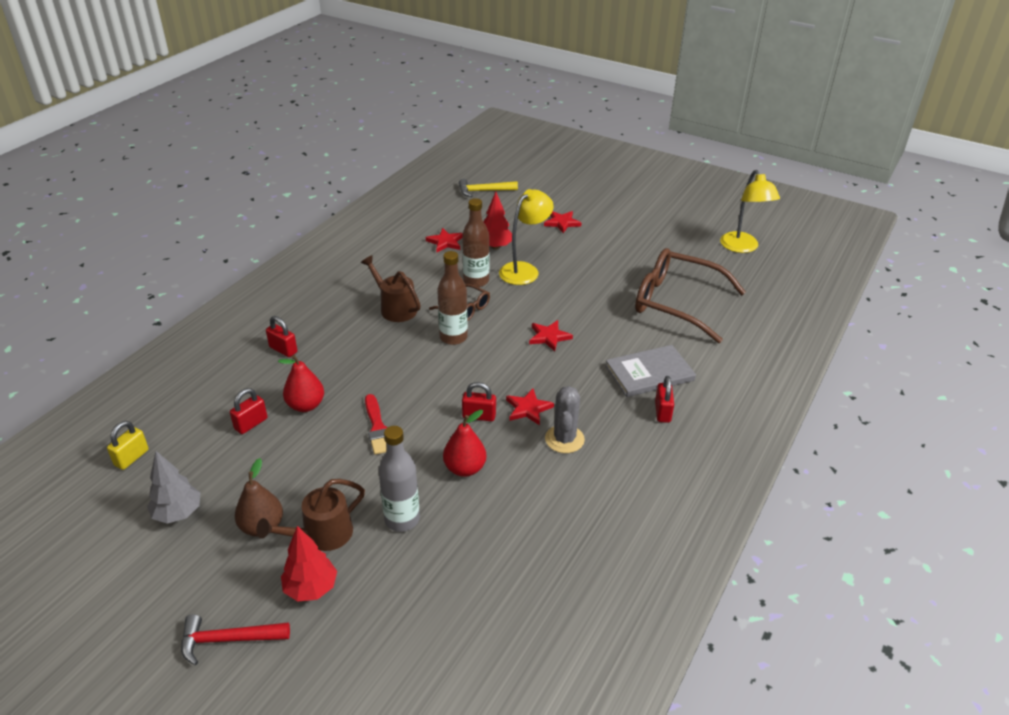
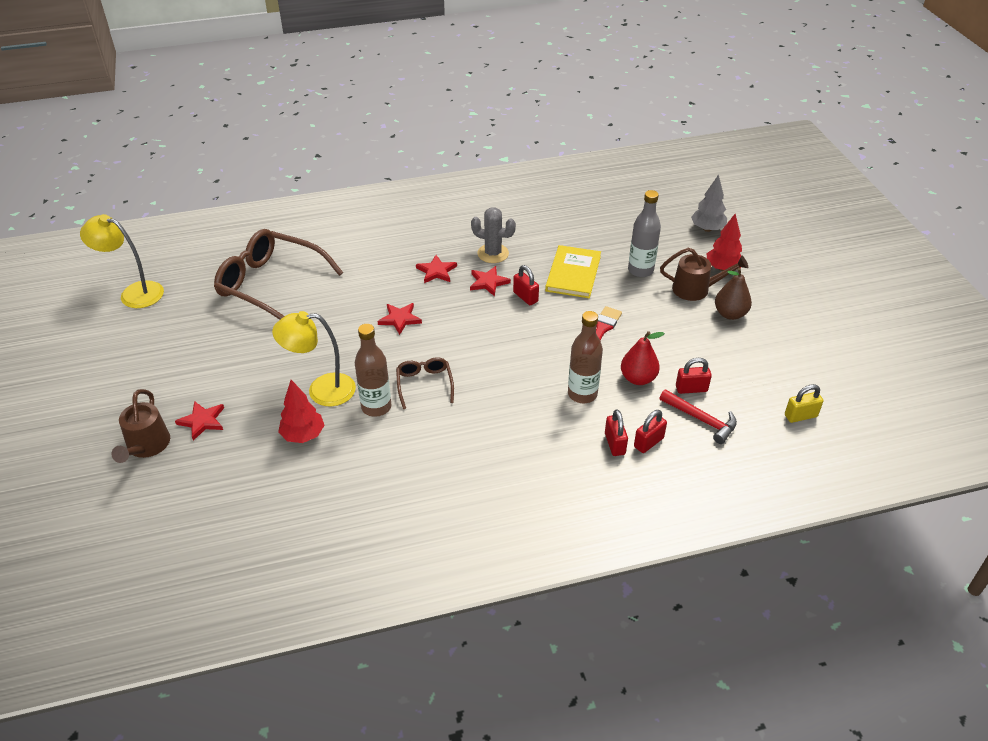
camera: 135 degrees left, 5 degrees up
grey tree [147,451,201,524] -> grey tree moved to [691,174,727,232]
red hammer [181,614,290,665] -> red hammer moved to [660,389,737,444]
brown watering can [361,255,421,322] -> brown watering can moved to [111,389,170,463]
red star [426,228,463,252] -> red star moved to [416,255,457,283]
brown bottle [437,251,468,345] -> brown bottle moved to [568,311,603,403]
red pear [443,410,486,477] -> yellow book [545,245,601,298]
yellow hammer [459,179,518,197] -> none
grey cactus [545,386,585,453] -> grey cactus turned 60 degrees clockwise [471,207,516,263]
grey book [605,345,696,397] -> none
brown glasses [635,248,746,343] -> brown glasses turned 135 degrees clockwise [214,229,343,320]
red padlock [655,376,674,423] -> red padlock moved to [634,410,667,453]
yellow lamp [720,170,780,253] -> yellow lamp turned 105 degrees counterclockwise [80,214,164,308]

